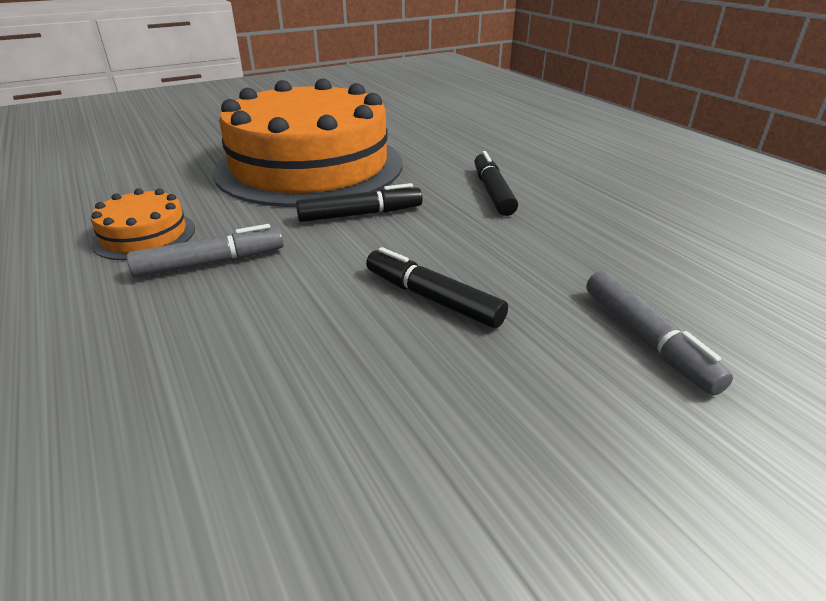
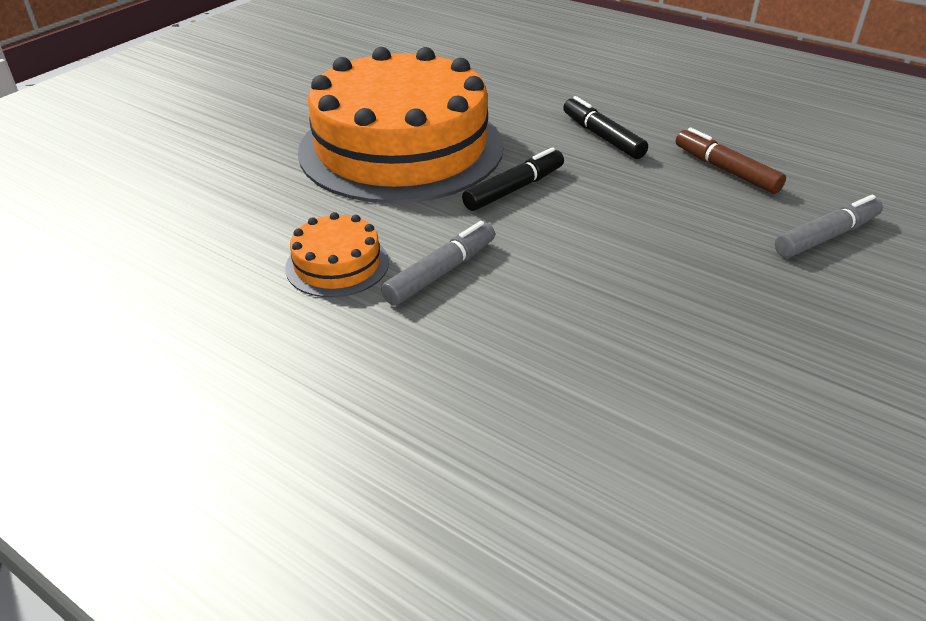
camera: 25 degrees left, 5 degrees up
black marker [366,247,508,328] -> none
grey marker [586,271,733,395] -> grey marker turned 75 degrees counterclockwise [775,195,883,258]
none -> brown marker [676,128,786,194]

